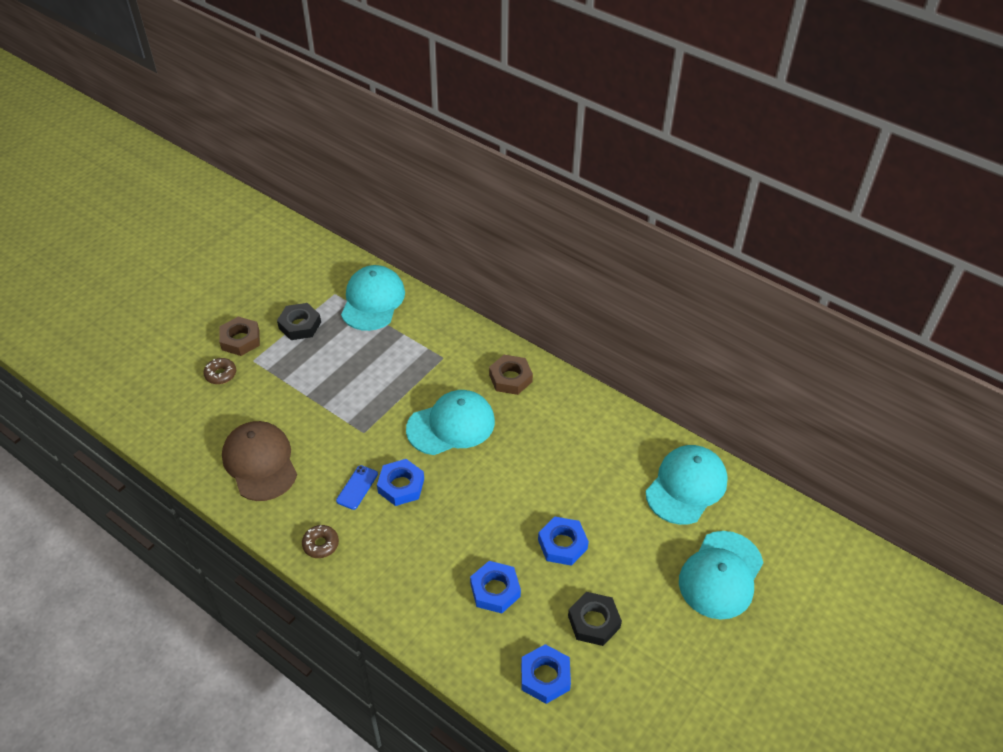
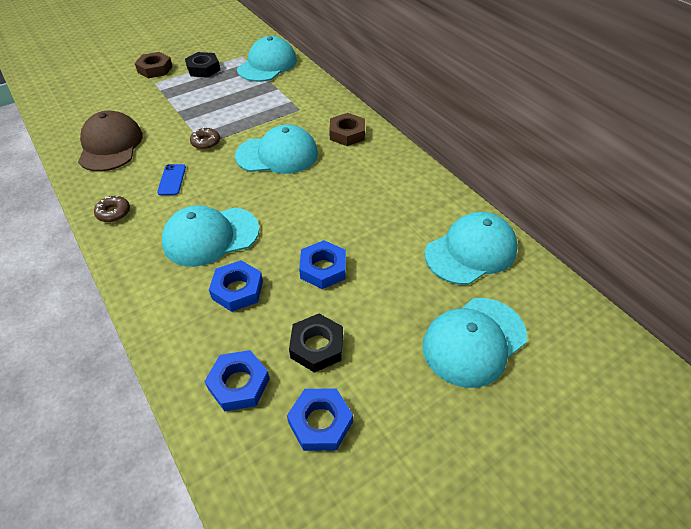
camera: 20 degrees right, 0 degrees up
brown donut [203,358,236,384] -> brown donut moved to [190,127,220,150]
blue phone [336,465,378,510] -> blue phone turned 45 degrees counterclockwise [157,164,186,195]
blue nut [377,459,424,506] -> blue nut moved to [287,388,353,451]
none -> turquoise cap [162,205,260,267]

